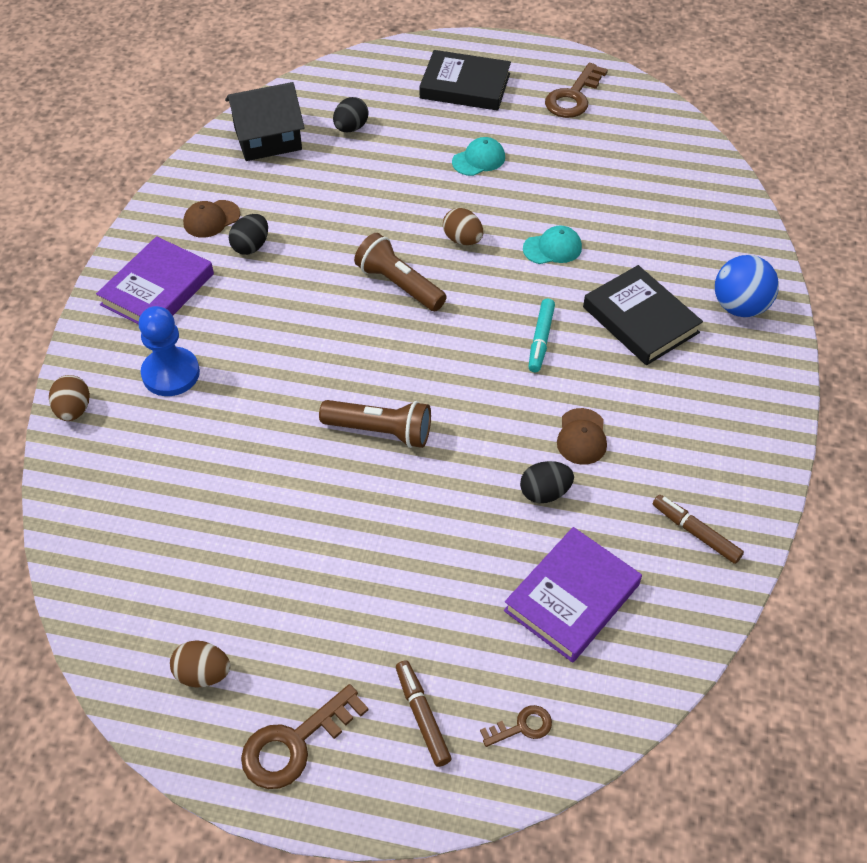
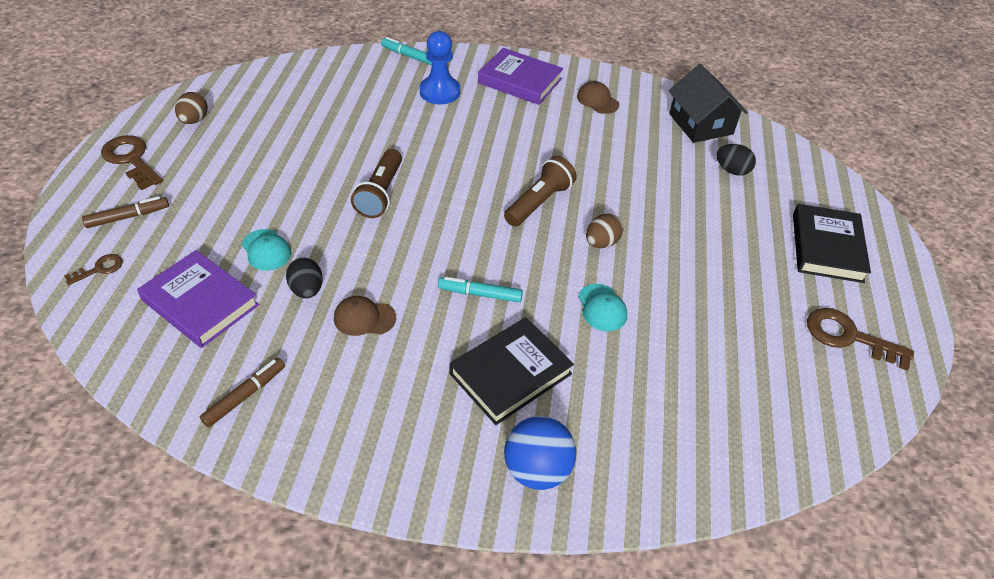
camera: 85 degrees right, 5 degrees down
brown egg [49,375,90,421] -> turquoise marker [381,37,432,65]
black egg [229,214,268,255] -> none
turquoise cap [452,137,505,176] -> turquoise cap moved to [242,229,292,271]
brown key [480,705,552,747] -> brown key turned 105 degrees counterclockwise [64,254,123,285]

